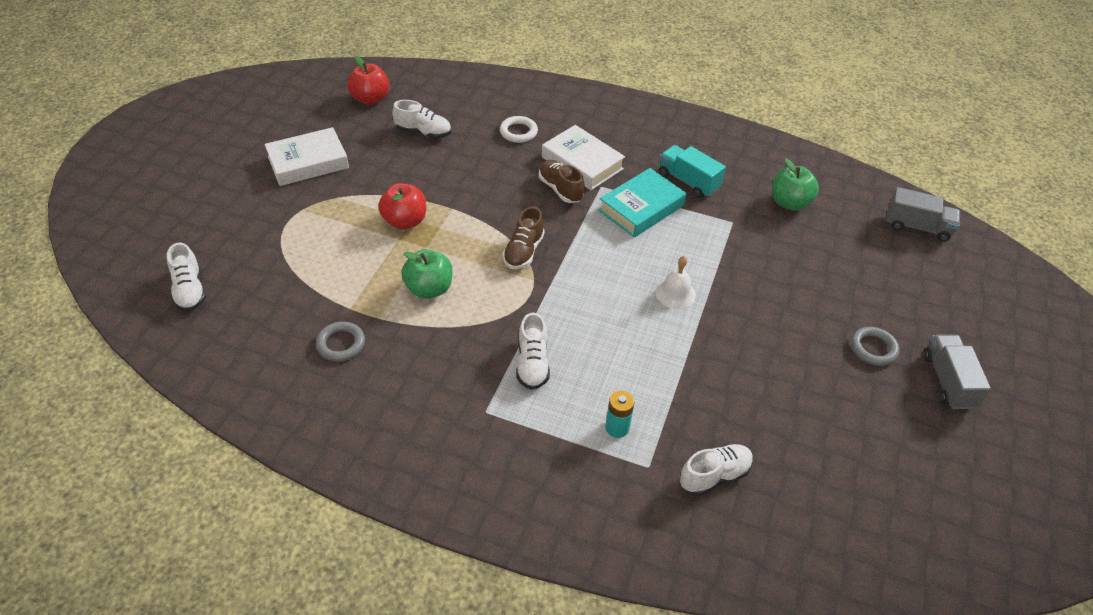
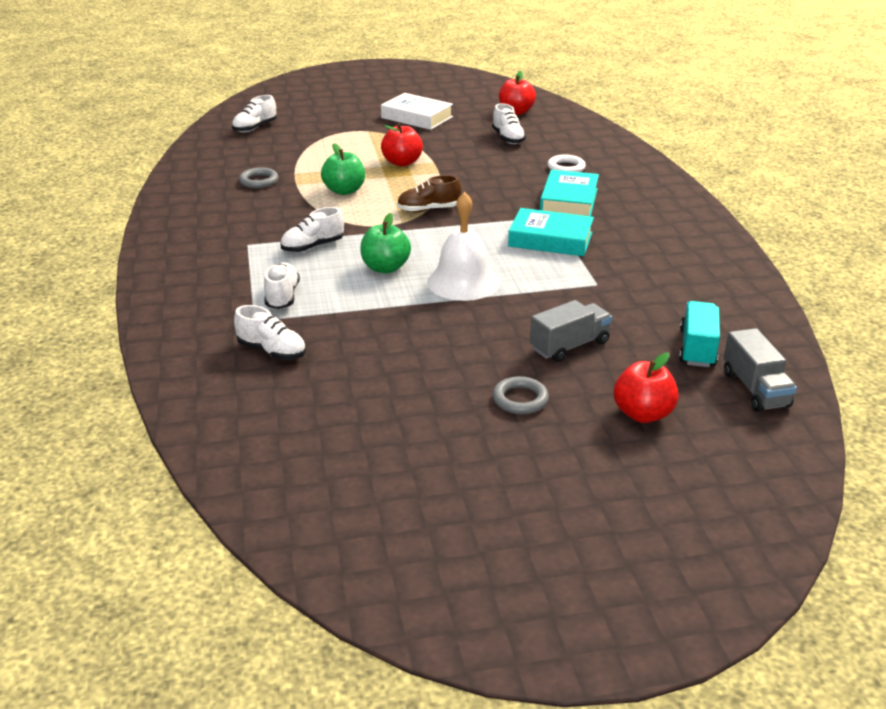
camera: 60 degrees right, 15 degrees down
brown shoe [539,160,585,203] -> none
white book [542,125,625,190] -> turquoise book [540,170,599,216]
turquoise battery [605,391,635,438] -> white shoe [264,262,300,309]
white bell [656,256,696,309] -> white bell [427,192,500,301], size x1.74
turquoise truck [659,145,726,198] -> turquoise truck moved to [679,301,720,367]
green apple [772,158,819,211] -> green apple moved to [361,213,411,273]
grey truck [923,335,991,409] -> grey truck moved to [530,300,612,362]
none -> red apple [614,352,679,423]

